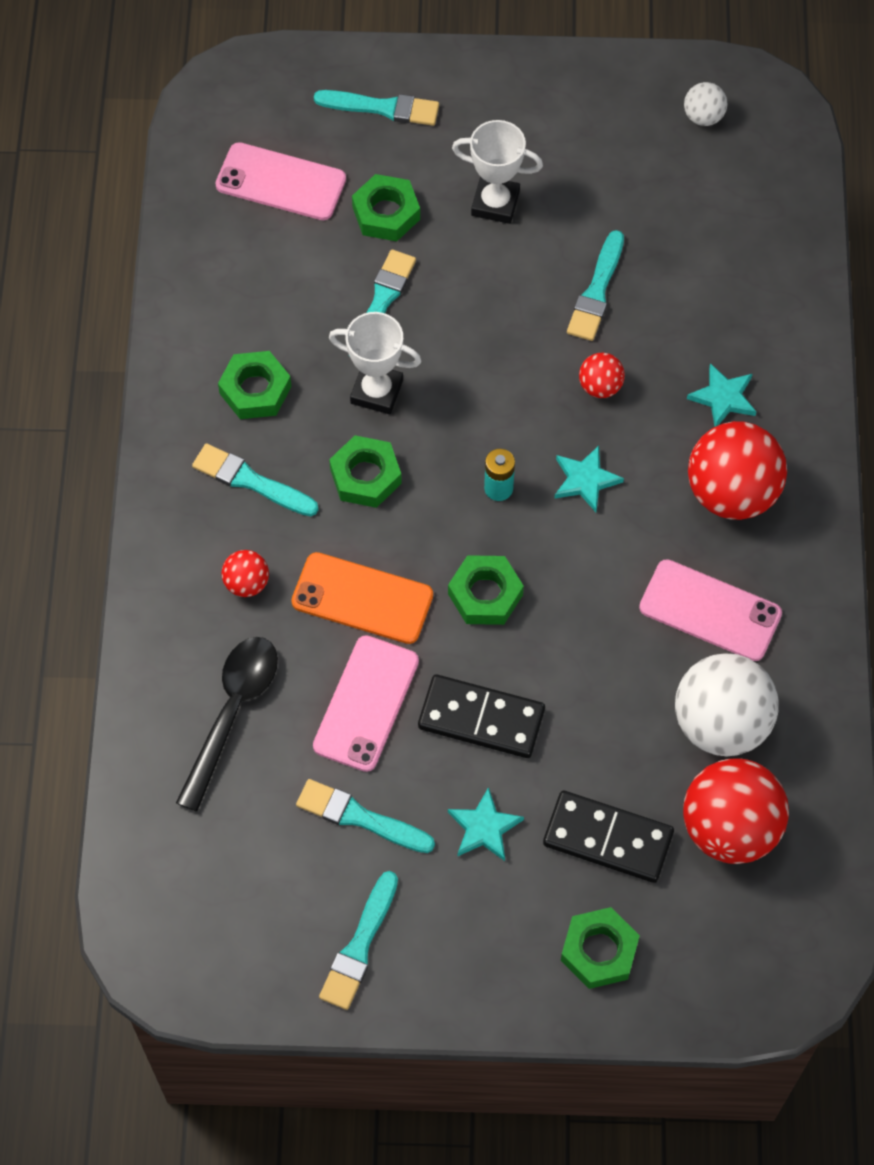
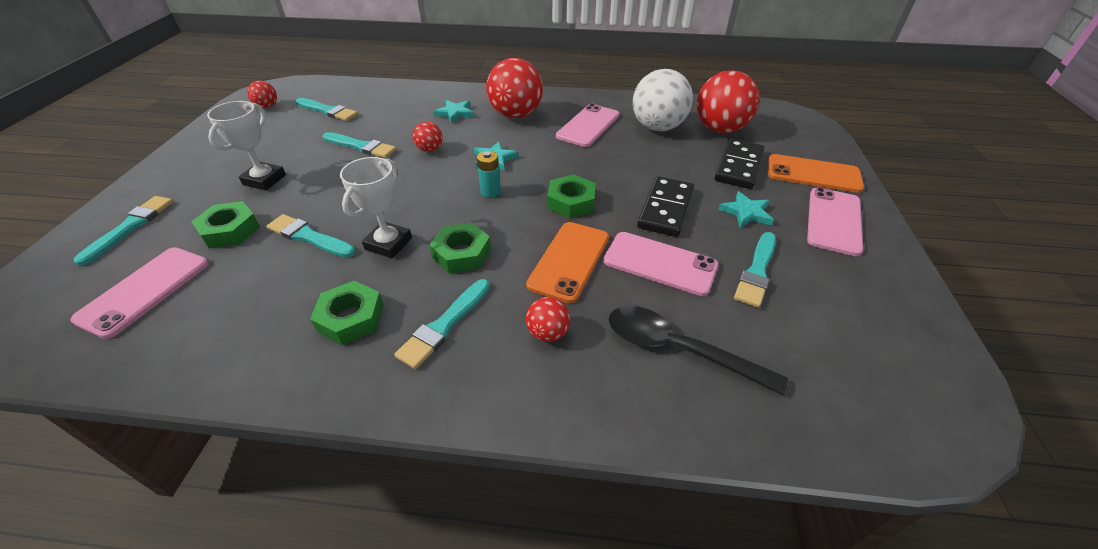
camera: 85 degrees left, 20 degrees down
turquoise brush [319,871,398,1010] -> turquoise brush moved to [295,98,358,121]
green nut [561,907,640,989] -> orange phone [768,154,864,193]
white ball [684,82,727,126] -> red ball [247,81,277,108]
none -> pink phone [807,187,863,256]

